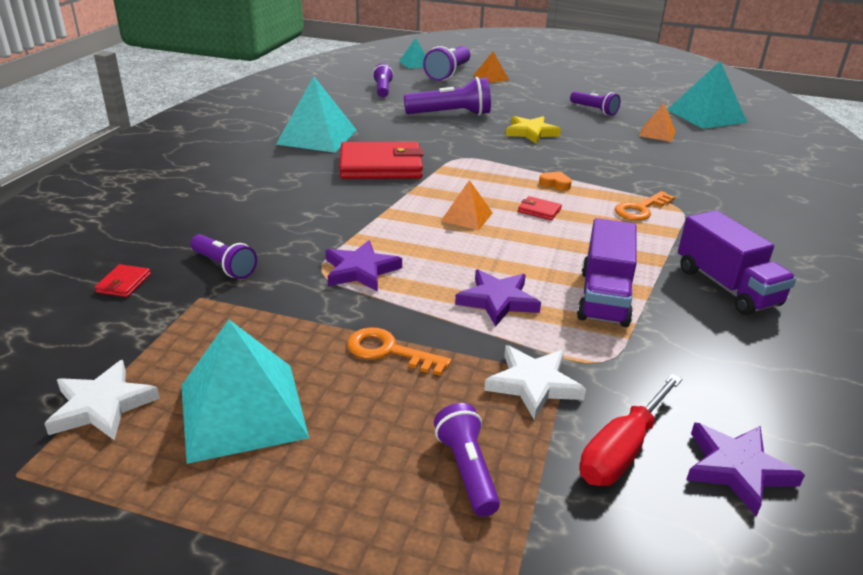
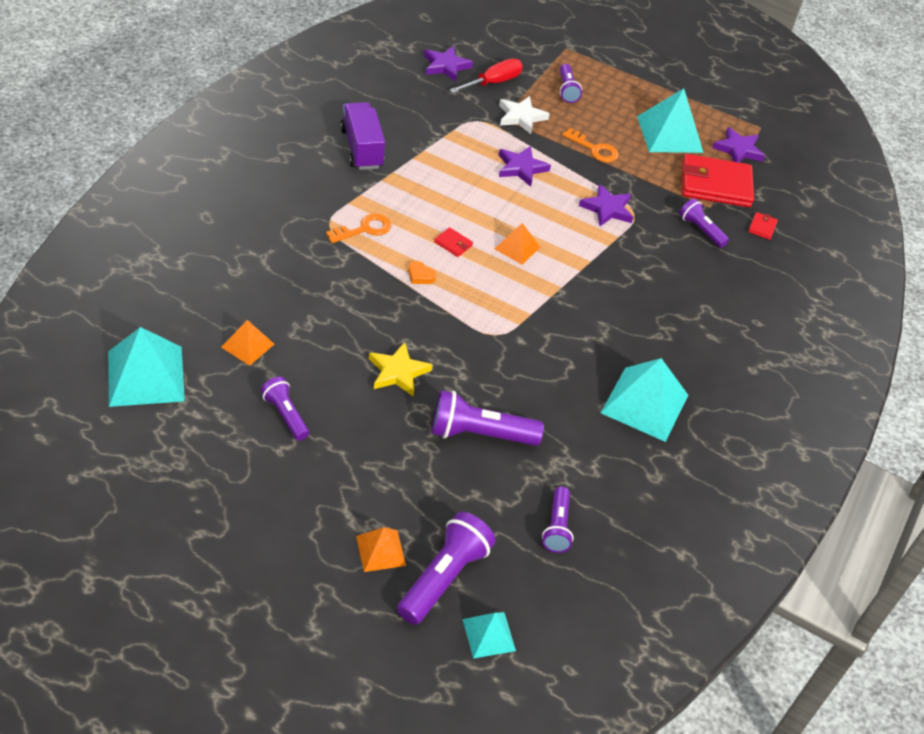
camera: 175 degrees left, 15 degrees up
white star [44,360,160,440] -> purple star [712,127,765,162]
red wallet [339,142,424,179] -> red wallet moved to [682,154,754,207]
purple truck [577,218,637,327] -> none

